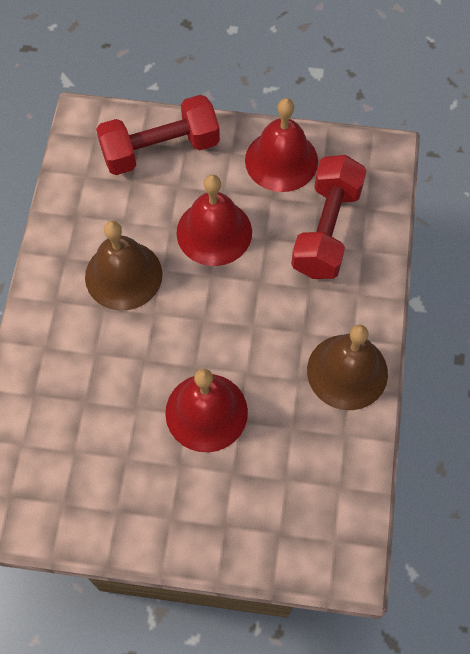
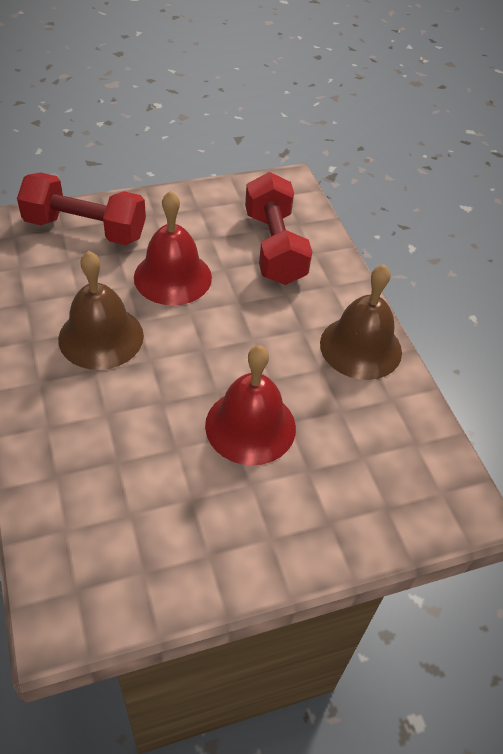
camera: 30 degrees left, 15 degrees down
red dumbbell [96,95,220,175] -> red dumbbell turned 60 degrees clockwise [17,173,146,245]
red bell [245,98,318,192] -> none

